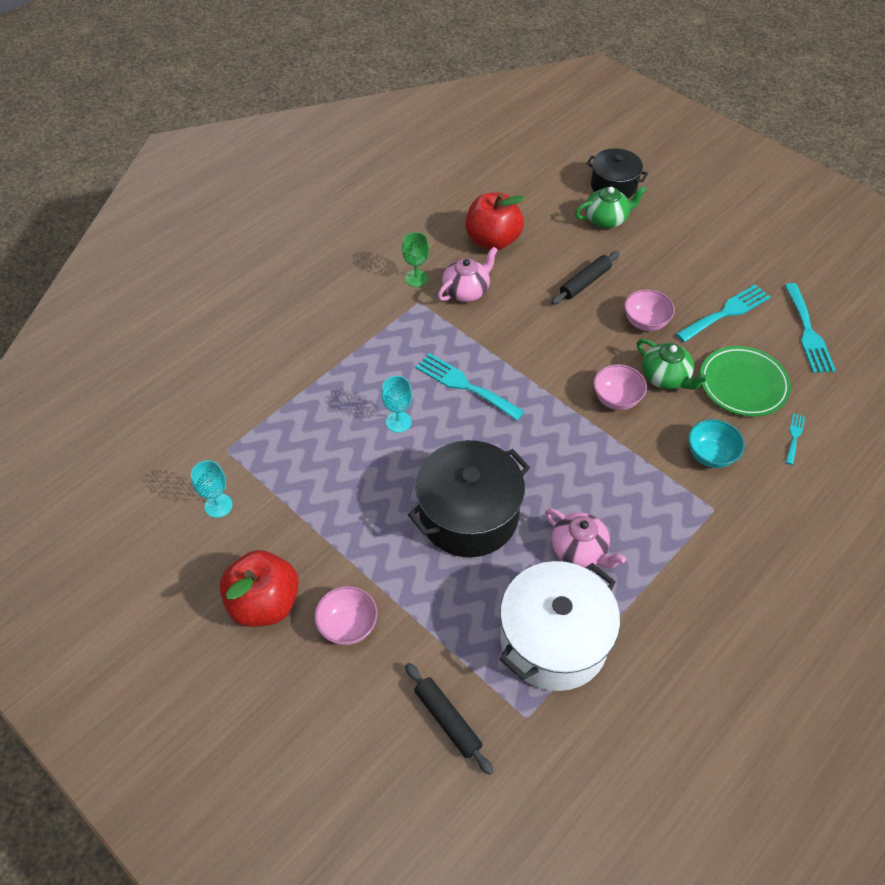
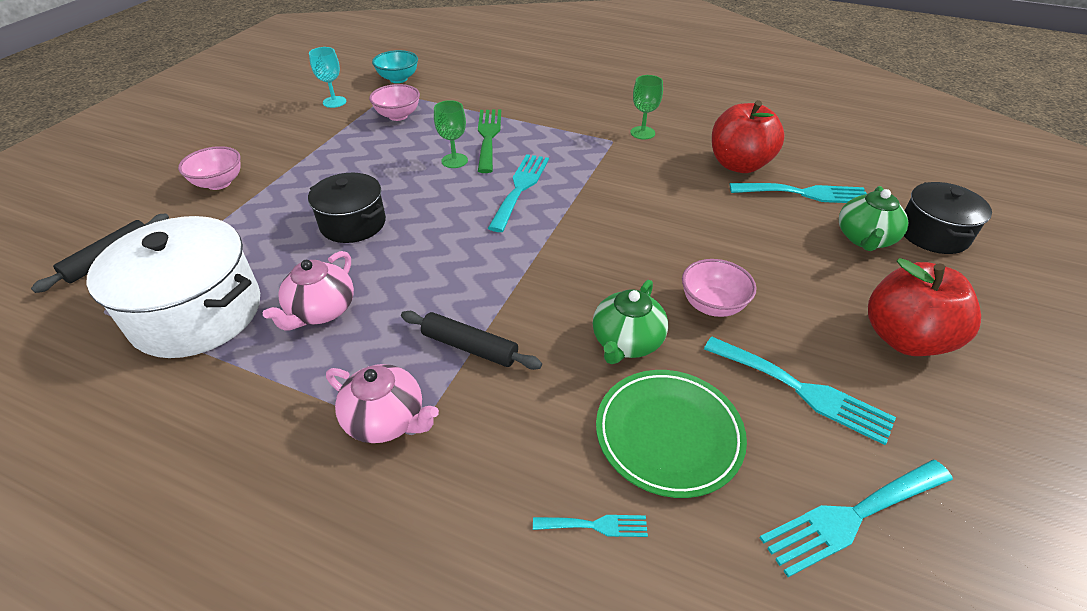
camera: 70 degrees right, 10 degrees down
red apple [220,550,299,627] -> red apple moved to [868,258,981,356]
turquoise goblet [382,376,412,433] -> green goblet [434,100,468,168]
black pot [408,440,530,557] -> black pot [308,173,386,243], size x0.61
pink teapot [438,247,498,302] -> pink teapot moved to [326,364,439,443]
black rolling pin [551,251,620,305] -> black rolling pin moved to [401,311,542,370]
green teapot [575,186,647,228] -> green teapot turned 60 degrees clockwise [839,186,909,251]
pink bowl [593,364,647,410] -> pink bowl moved to [369,84,420,121]
turquoise bowl [688,419,745,468] -> turquoise bowl moved to [372,50,418,83]
none -> green fork [478,110,501,173]
none -> turquoise fork [729,183,867,203]

